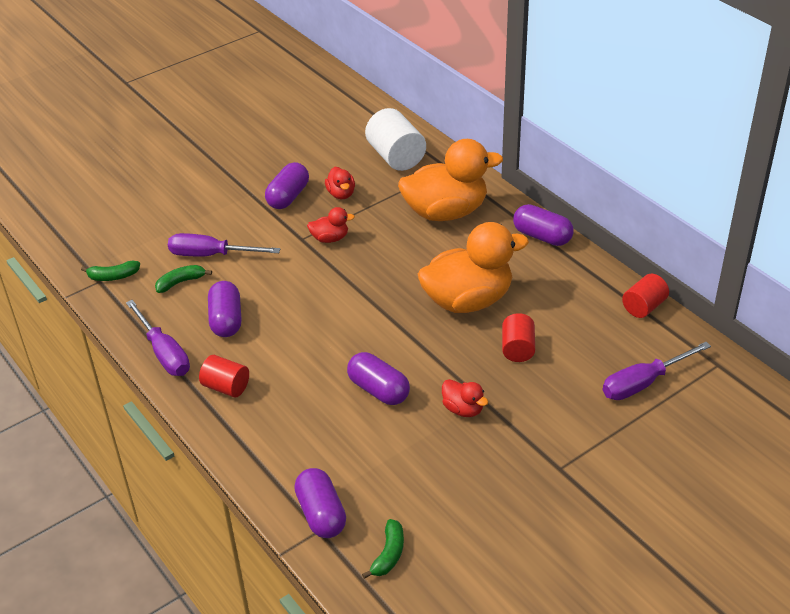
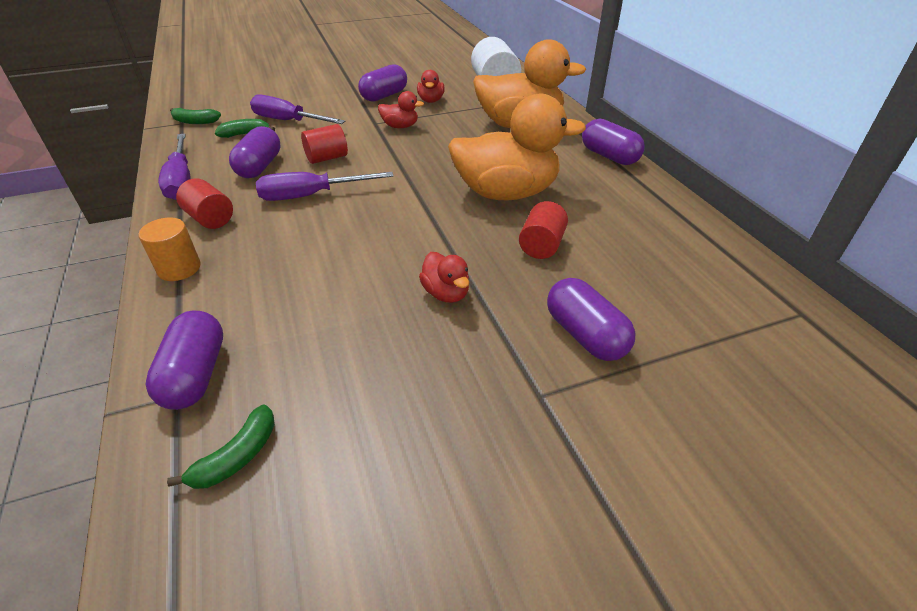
camera: 15 degrees right, 0 degrees up
purple capsule [347,352,410,405] -> purple capsule moved to [547,278,635,361]
purple screwdriver [603,342,711,400] -> purple screwdriver moved to [256,172,393,201]
red cylinder [622,274,669,318] -> red cylinder moved to [301,124,348,164]
none -> orange cylinder [138,218,201,281]

